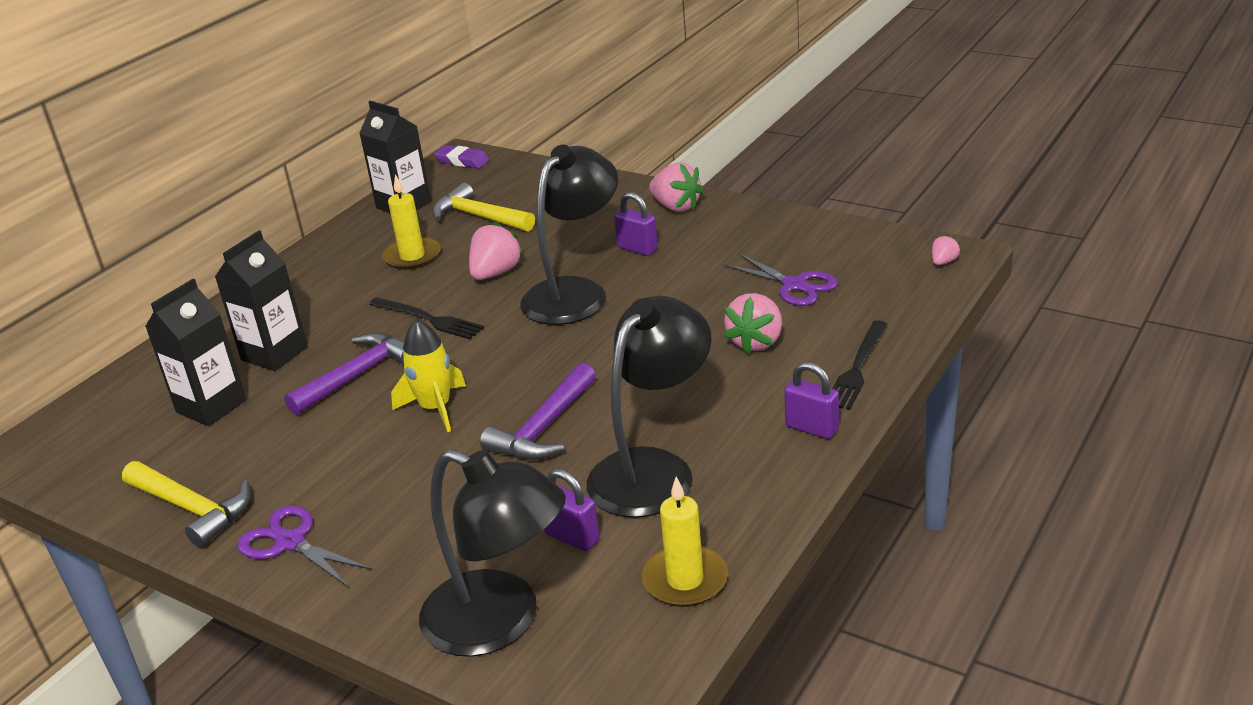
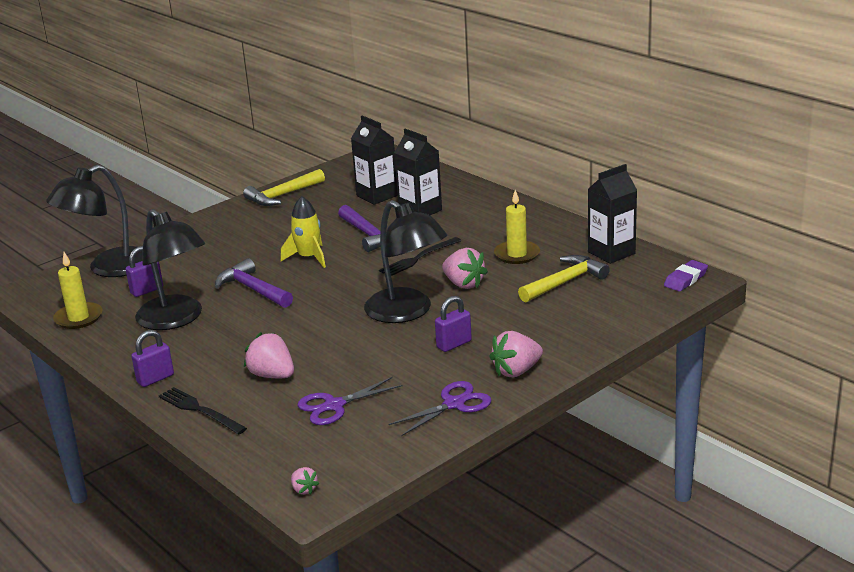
camera: 105 degrees right, 5 degrees down
purple scissors [237,505,373,588] -> purple scissors moved to [388,381,492,436]

